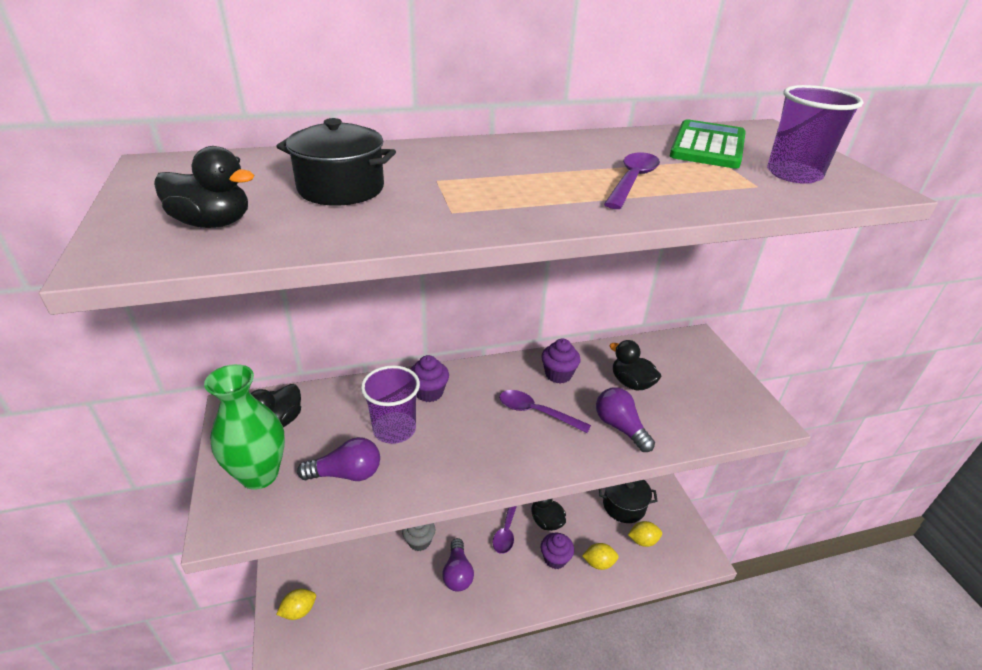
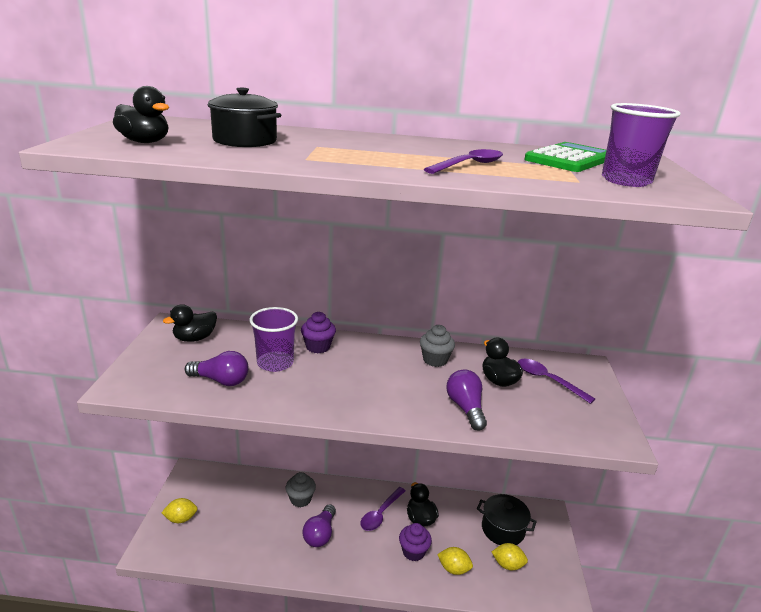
camera: 20 degrees right, 10 degrees down
green vase [204,364,285,489] -> none
purple spoon [499,390,591,433] -> purple spoon moved to [518,359,595,404]
purple cupcake [541,338,581,384] -> grey cupcake [420,325,455,367]

